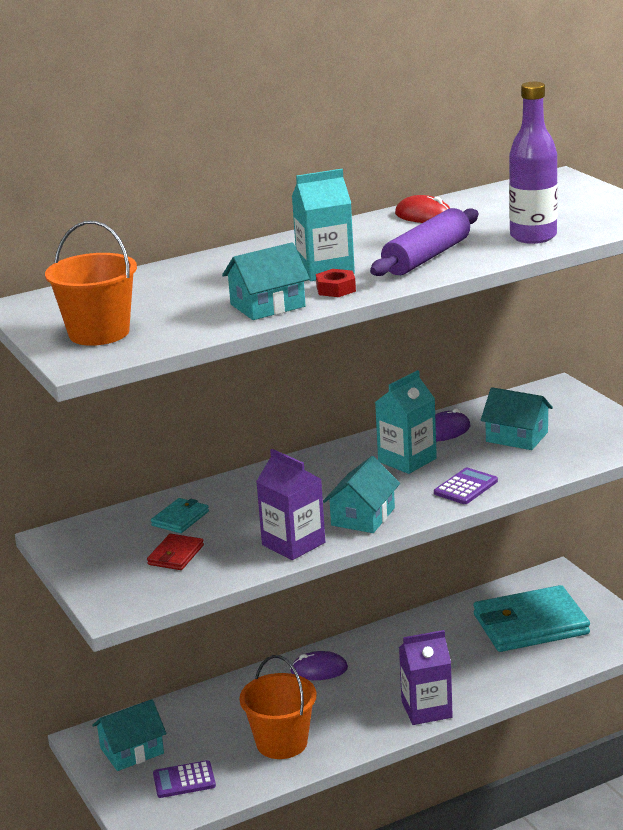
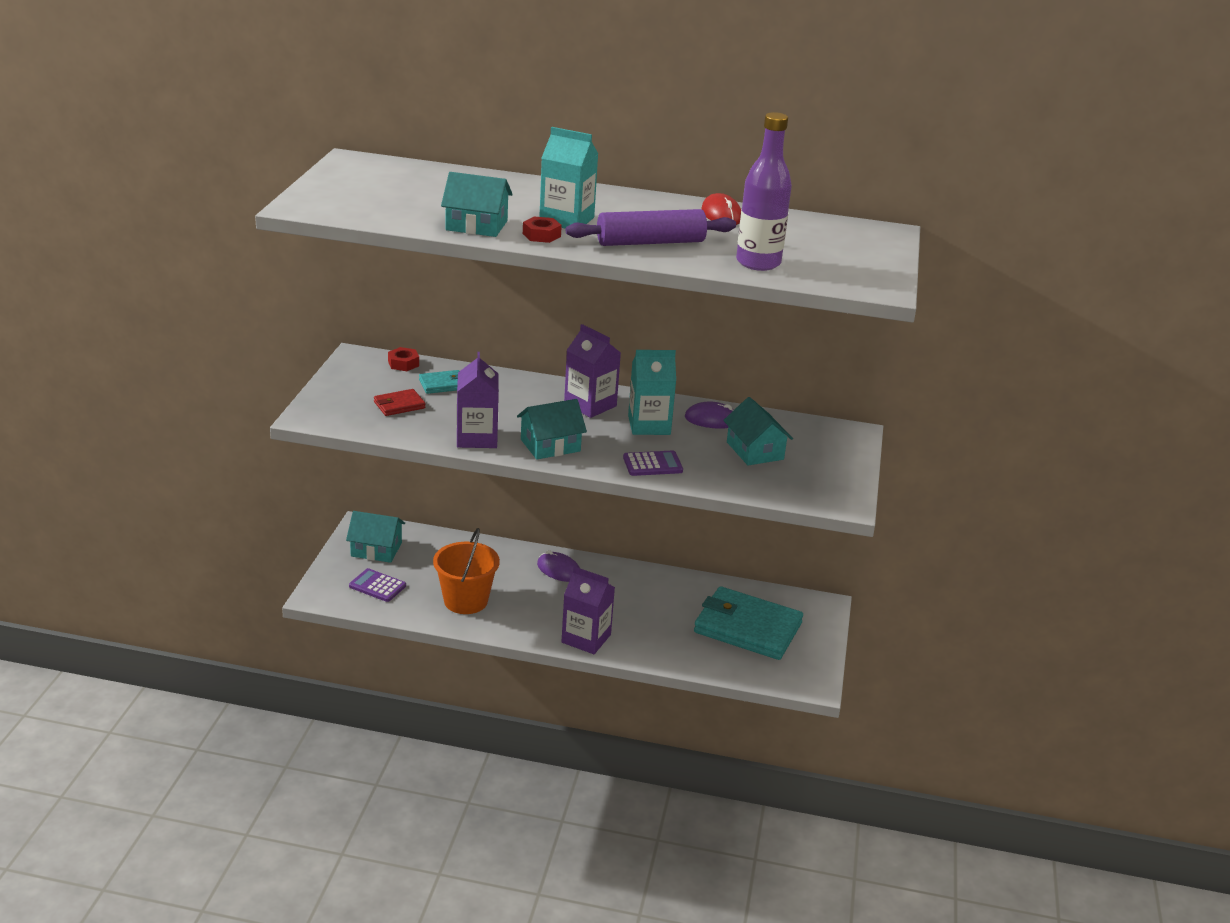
camera: 35 degrees right, 5 degrees up
orange bucket [45,221,137,346] -> none
none -> red nut [388,347,419,371]
none -> purple carton [564,324,621,418]

